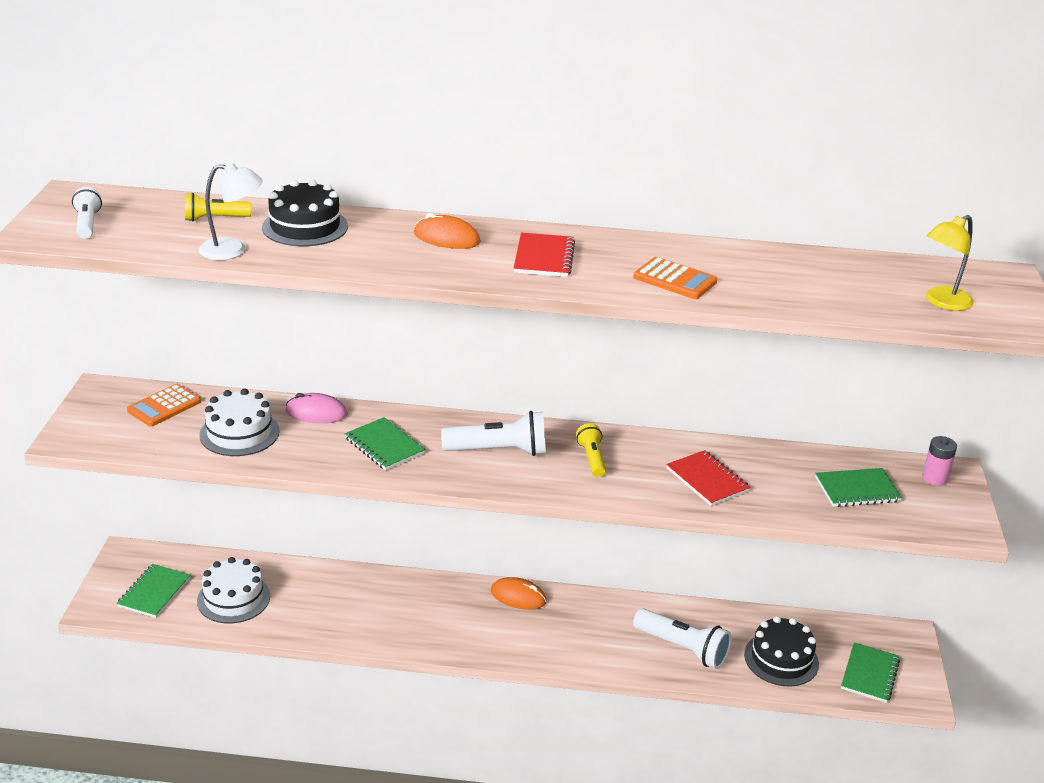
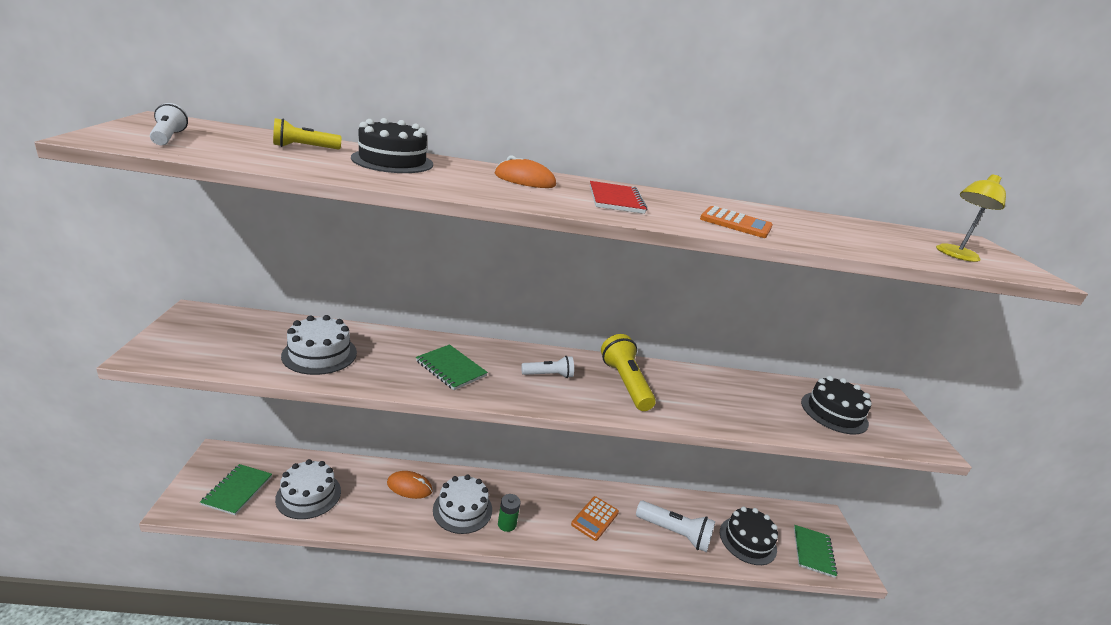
camera: 10 degrees left, 5 degrees down
orange calculator [127,384,201,426] -> orange calculator moved to [571,496,619,541]
white lamp [199,162,263,260] -> none
pink mouse [285,393,348,423] -> none
white flashlight [441,411,546,456] -> white flashlight [521,356,574,378], size x0.59
orange mouse [491,577,547,610] -> orange mouse moved to [387,471,433,499]
yellow flashlight [576,423,606,477] -> yellow flashlight [601,334,656,411], size x1.70
red notebook [666,450,750,506] -> none
green notebook [815,468,902,507] -> black cake [801,376,872,435]
pink battery [922,436,957,486] -> none
none -> white cake [433,475,492,534]
none -> green battery [498,494,520,532]

